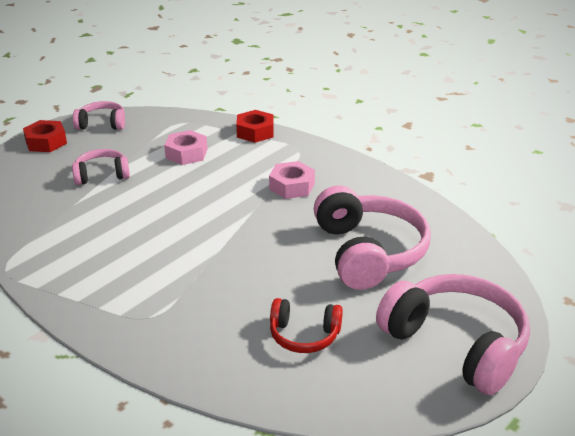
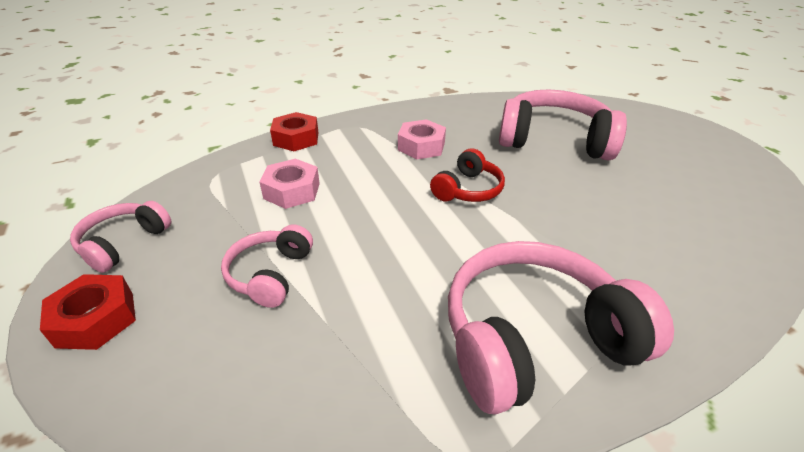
camera: 65 degrees left, 5 degrees up
red headphones [270,298,343,353] -> red headphones moved to [430,148,505,202]
pink headphones [376,274,530,395] -> pink headphones moved to [448,241,674,415]

